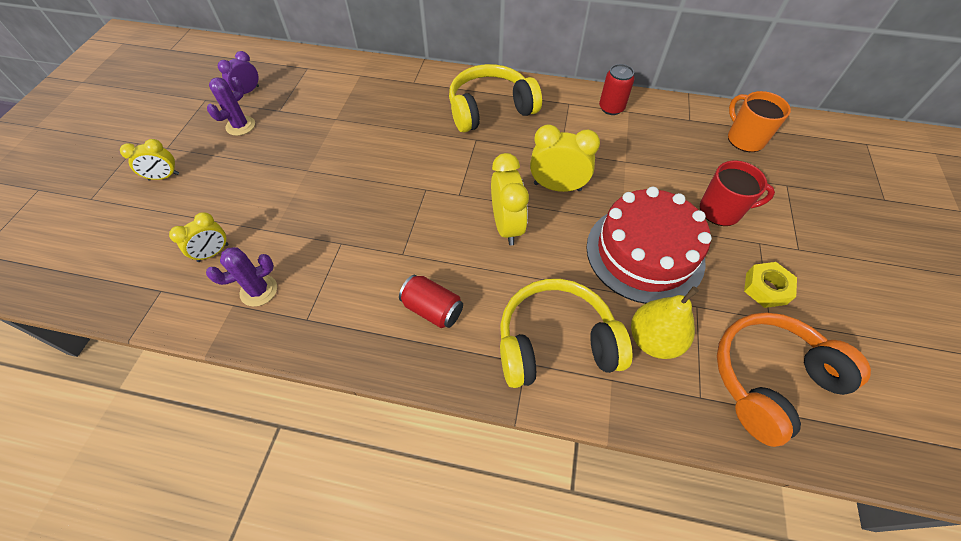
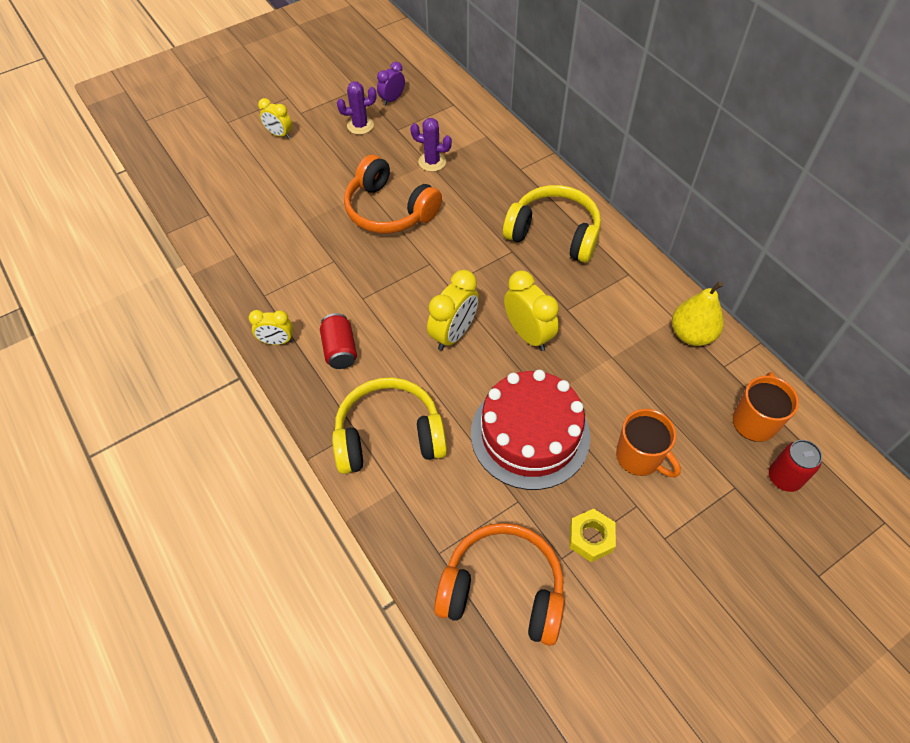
camera: 45 degrees right, 0 degrees up
yellow clock [169,212,228,262] -> yellow clock moved to [249,310,293,345]
purple cactus [206,247,277,307] -> purple cactus moved to [410,118,452,172]
purple clock [218,51,259,94] -> purple clock turned 45 degrees counterclockwise [377,62,405,106]
yellow headphones [500,279,632,388] -> yellow headphones turned 45 degrees counterclockwise [332,378,447,474]
red can [599,64,635,115] -> red can moved to [769,440,822,492]
yellow pear [631,286,699,359] -> yellow pear moved to [672,281,724,346]
red mug [700,160,775,226] -> orange mug [616,409,681,477]
none -> orange headphones [344,155,442,233]

